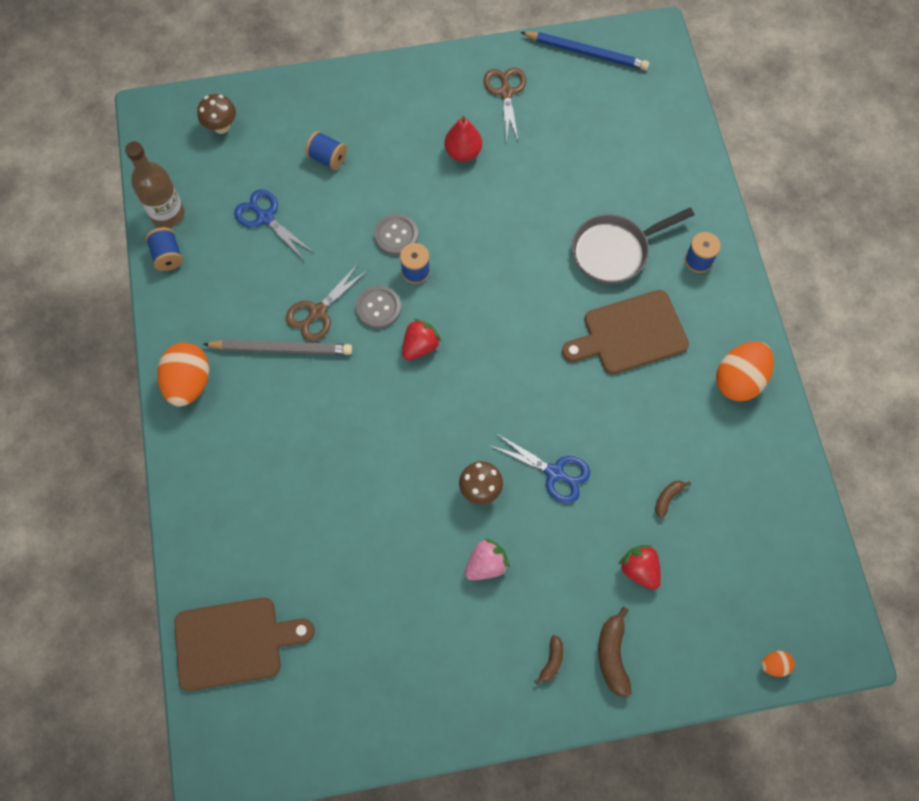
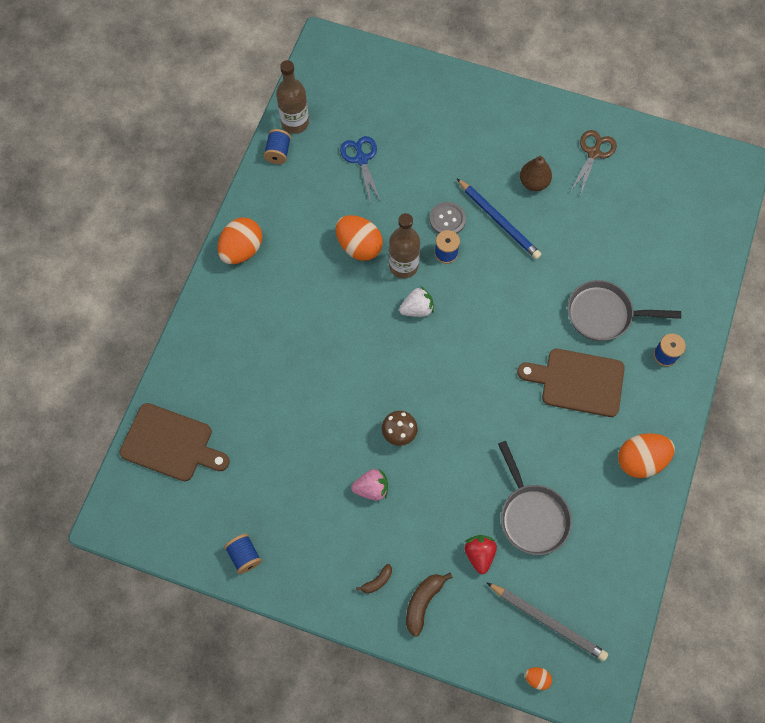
camera: 30 degrees right, 0 degrees up
brown mushroom [197,94,236,134] -> none
grey pencil [203,340,352,355] -> grey pencil moved to [486,582,608,661]
brown scissors [286,263,368,341] -> orange egg [335,215,383,261]
blue spool [305,131,347,170] -> blue spool moved to [224,534,262,574]
grey button [356,286,401,329] -> brown bottle [389,213,420,278]
red strawberry [402,319,442,360] -> white strawberry [399,286,434,317]
red pear [444,116,482,162] -> brown pear [520,155,552,191]
blue scissors [489,433,590,504] -> none
blue pencil [520,32,649,70] -> blue pencil moved to [457,179,542,259]
brown banana [655,481,691,518] -> grey pan [498,441,572,555]

